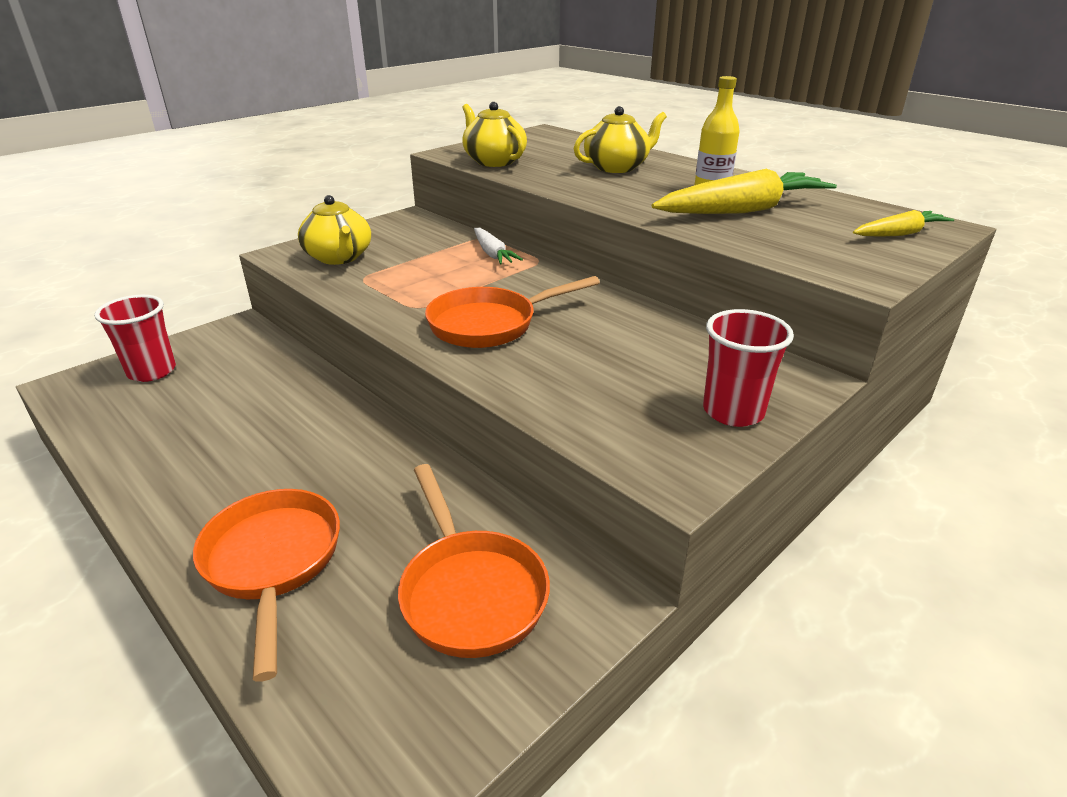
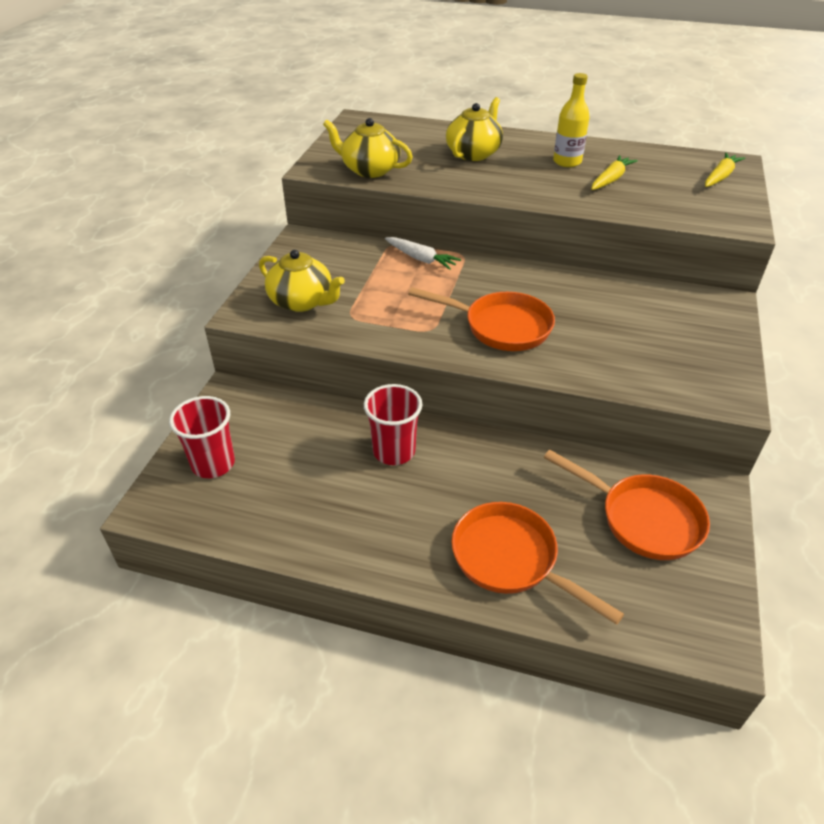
camera: 30 degrees left, 10 degrees up
orange pan [425,276,600,348] -> orange pan turned 105 degrees counterclockwise [408,287,555,351]
yellow carrot [652,169,837,214] -> yellow carrot [591,155,638,190], size x0.54
red cup [703,309,794,427] -> red cup moved to [364,384,422,465]

